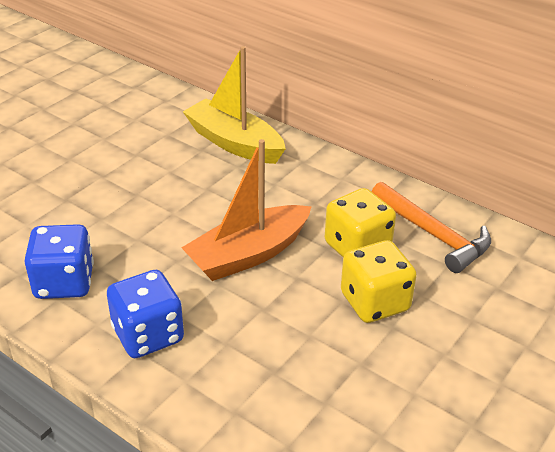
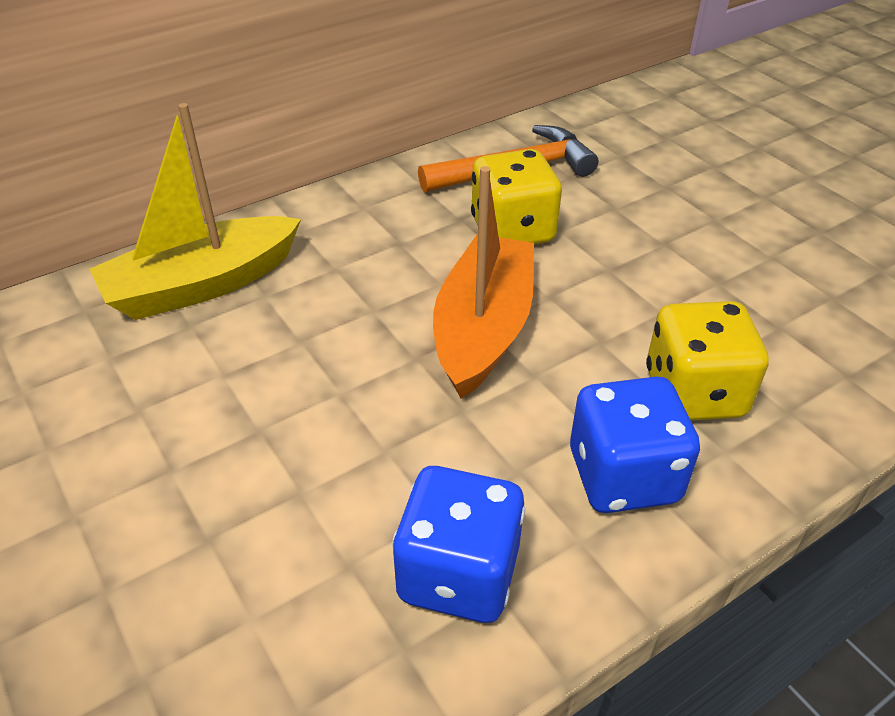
camera: 70 degrees left, 5 degrees up
orange boat [181,139,312,281] -> orange boat turned 150 degrees counterclockwise [433,166,534,399]
yellow dice [341,240,417,323] -> yellow dice moved to [646,301,769,420]

